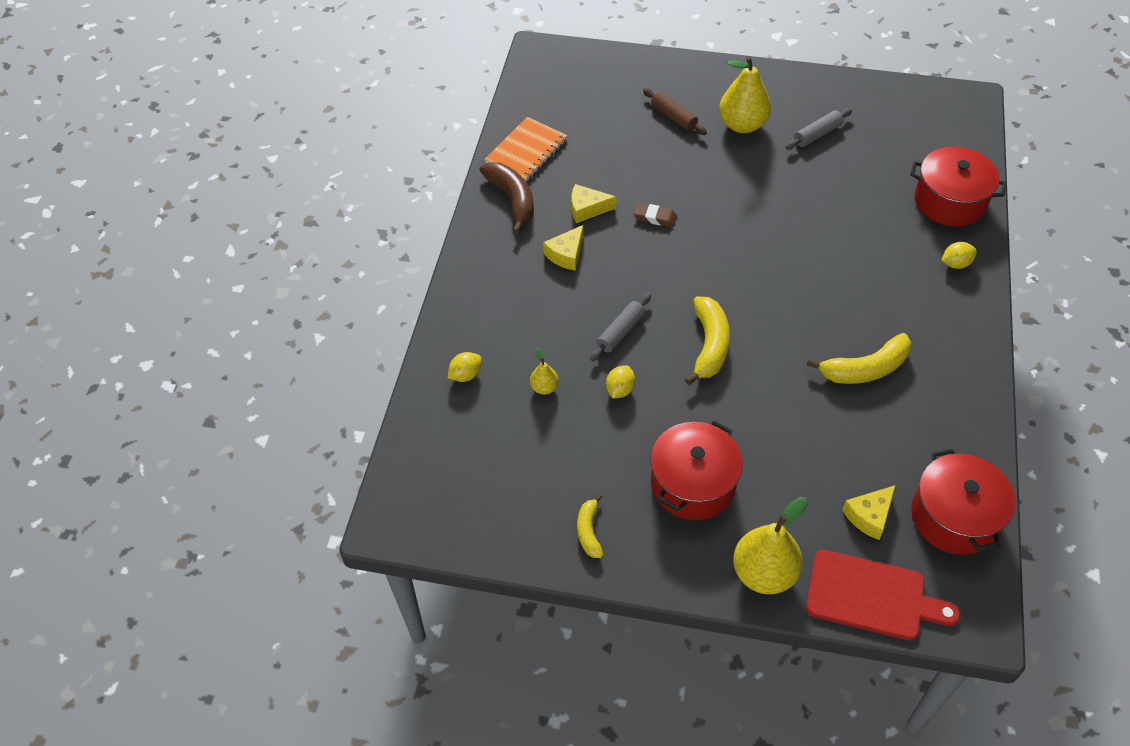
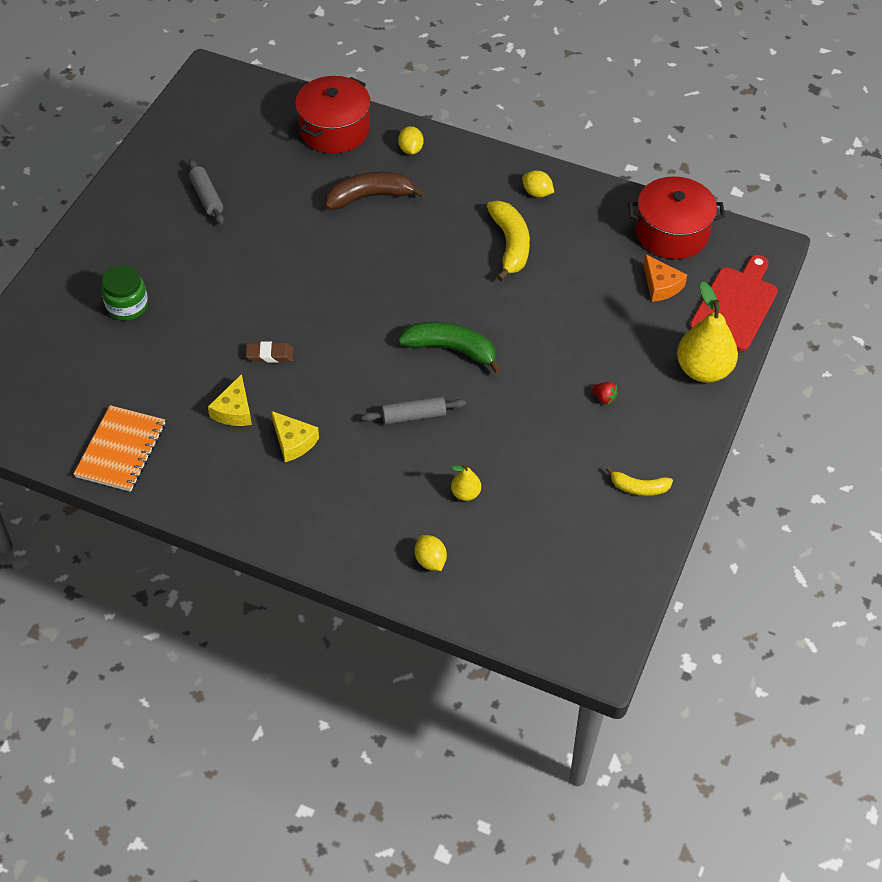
camera: 80 degrees left, 0 degrees up
brown banana [479,162,534,234] -> brown banana moved to [325,172,425,210]
orange notebook [485,117,568,181] -> orange notebook turned 60 degrees clockwise [74,405,165,492]
grey rolling pin [590,293,651,361] -> grey rolling pin turned 60 degrees counterclockwise [361,396,466,424]
yellow lemon [606,365,635,398] -> yellow lemon moved to [522,170,554,197]
brown eraser [633,203,677,227] -> brown eraser turned 60 degrees clockwise [246,341,294,363]
brown rolling pin [643,88,707,135] -> green jar [101,265,148,320]
red pot [650,420,743,520] -> red strawberry [592,382,618,404]
yellow banana [685,296,730,385] -> green banana [398,322,502,374]
yellow pear [719,56,771,133] -> none
yellow cheese [842,485,896,540] -> orange cheese [643,254,687,302]

